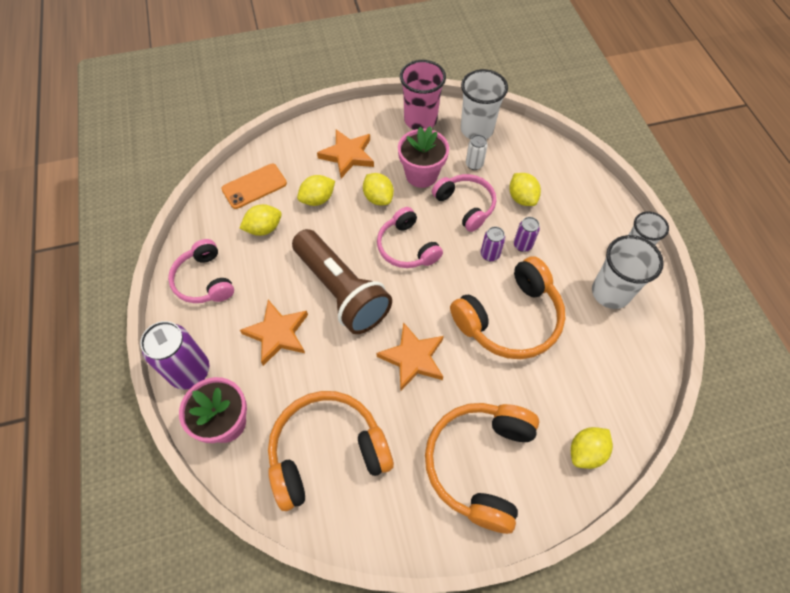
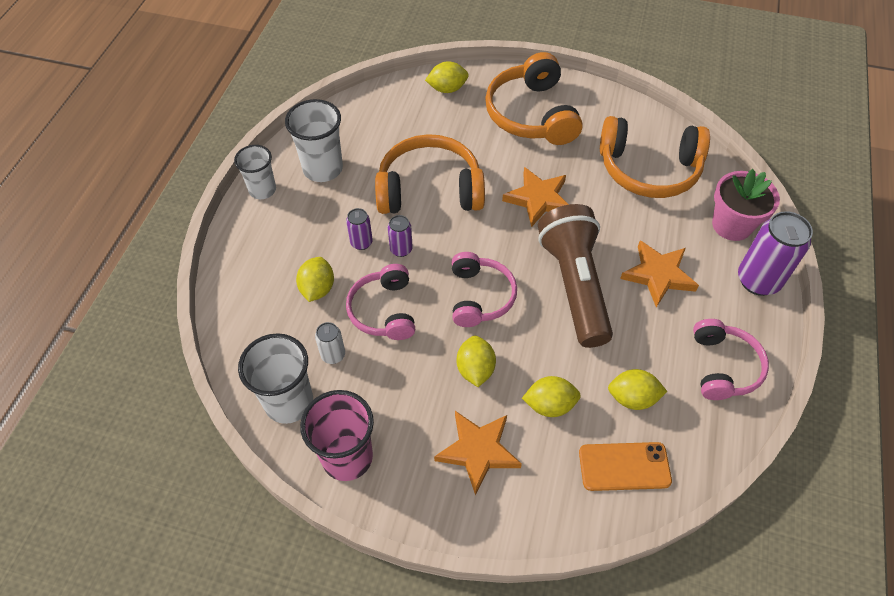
camera: 150 degrees left, 5 degrees down
pink flower pot [398,126,449,188] -> none
orange headphones [425,403,539,534] -> orange headphones turned 120 degrees clockwise [485,52,583,145]

